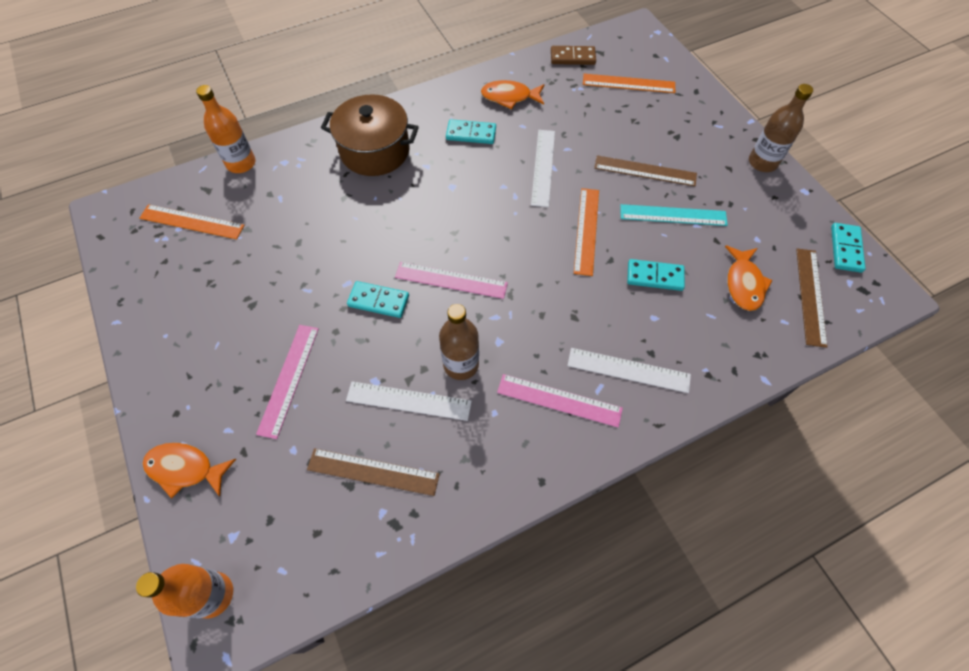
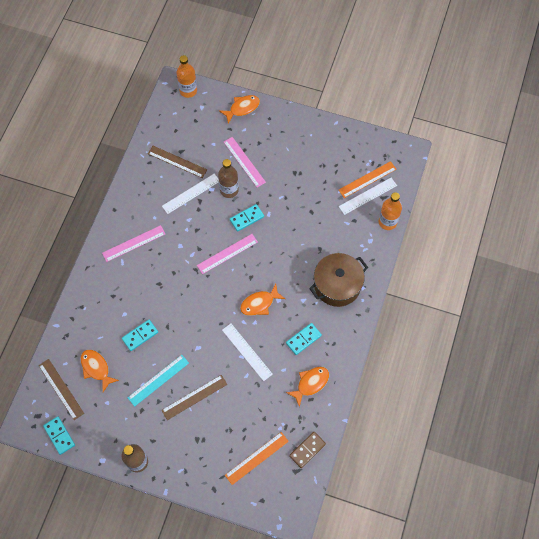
camera: 135 degrees right, 5 degrees up
brown ruler [307,448,440,496] -> brown ruler turned 60 degrees clockwise [148,146,207,178]
brown bottle [439,304,479,380] -> brown bottle moved to [218,159,239,198]
white ruler [567,348,691,393] -> white ruler moved to [339,178,397,215]
orange ruler [574,188,599,276] -> none
none -> orange fish [240,284,285,316]

